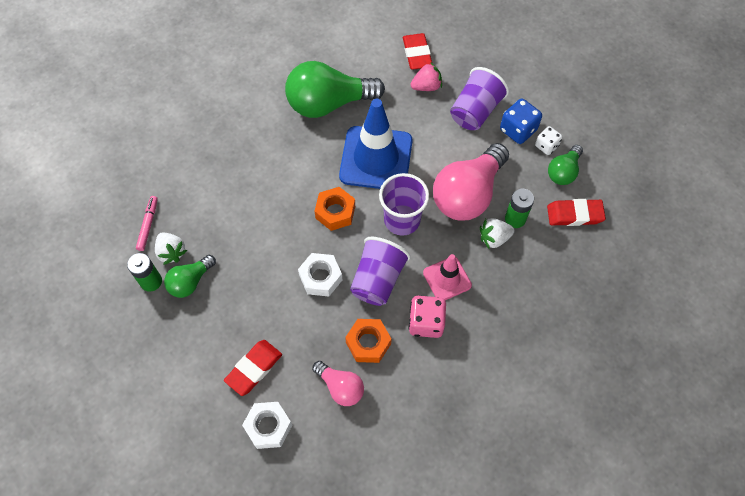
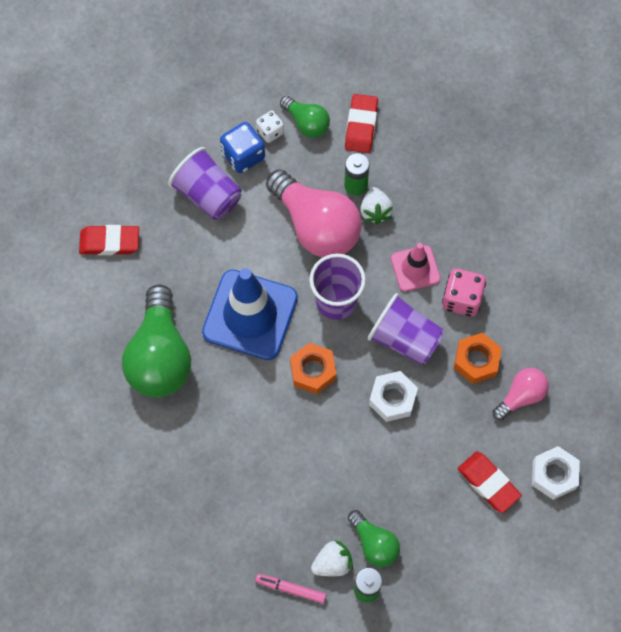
camera: 80 degrees left, 5 degrees up
pink strawberry [411,62,442,91] -> none

